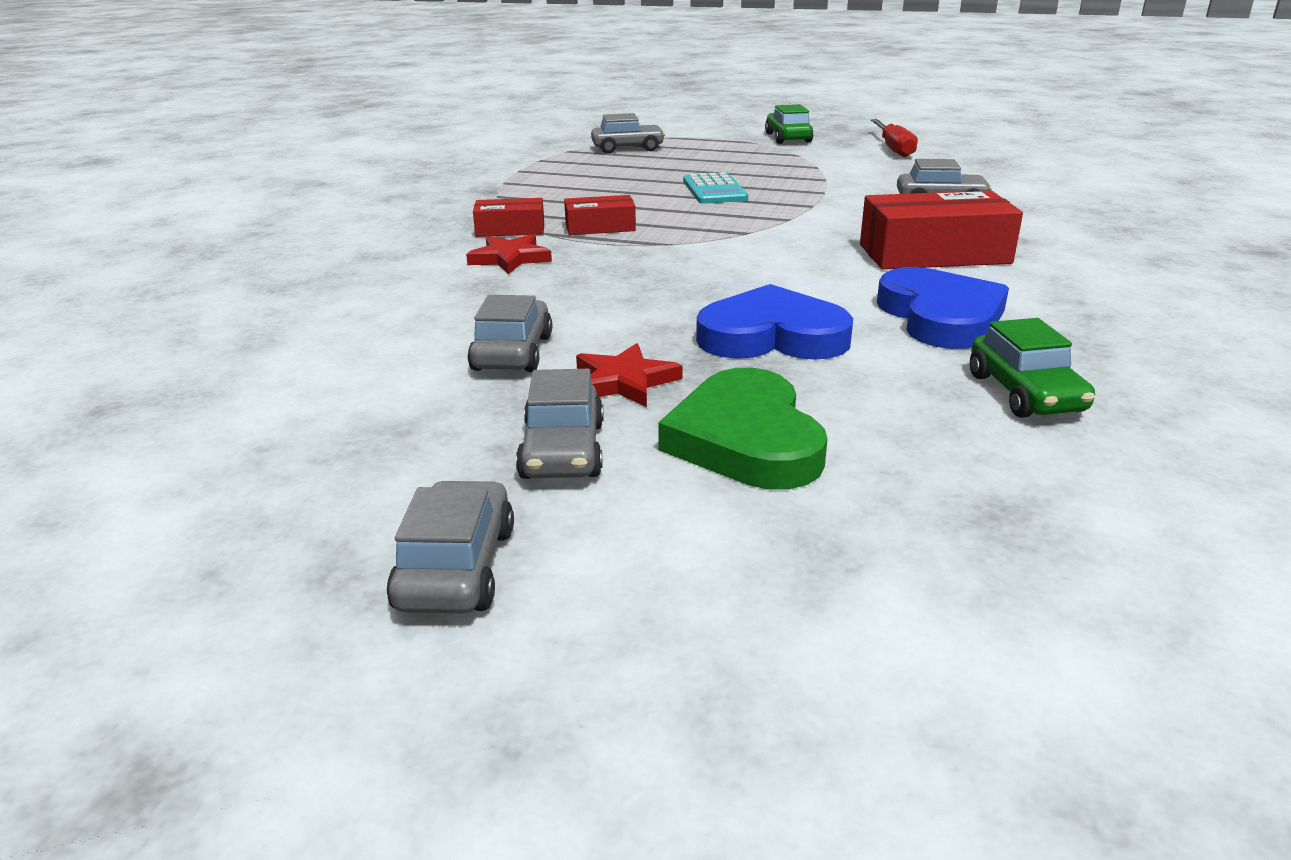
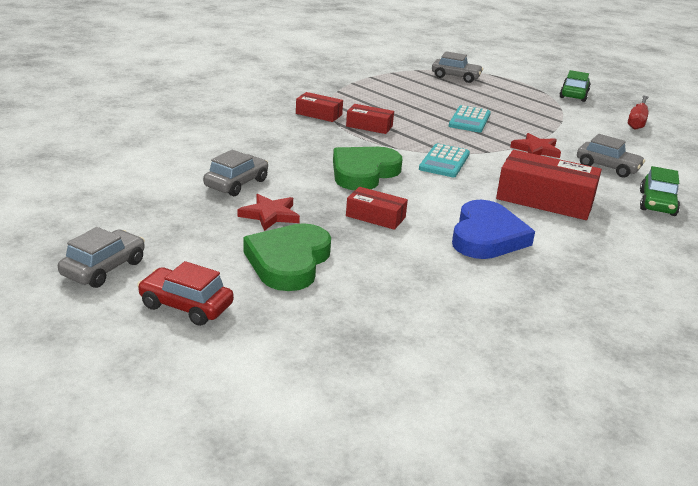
camera: 25 degrees right, 0 degrees up
red star [466,234,552,274] -> red star moved to [510,133,561,158]
grey car [516,369,604,479] -> none
blue heart [696,284,853,360] -> red box [346,187,408,230]
green car [970,318,1095,418] -> green car moved to [640,166,680,216]
none -> red car [137,261,234,326]
none -> green heart [333,147,402,190]
none -> turquoise calculator [419,143,470,177]

